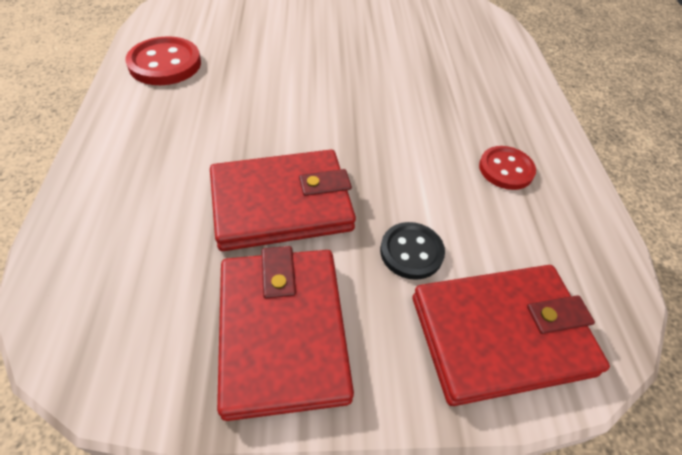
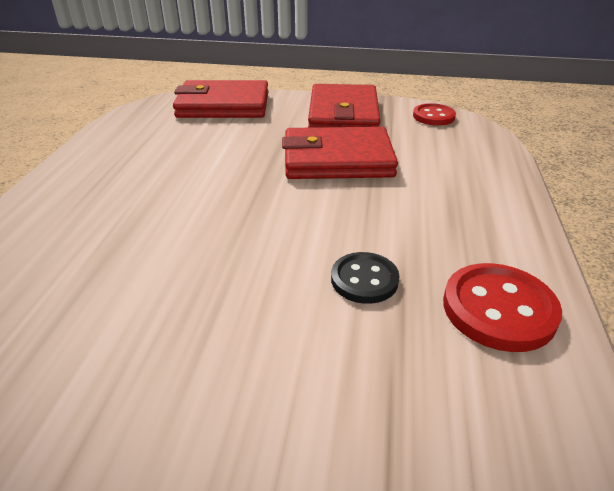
camera: 165 degrees left, 15 degrees down
black button [380,222,445,280] -> black button moved to [331,252,399,304]
red button [479,146,536,190] -> red button moved to [413,103,456,126]

